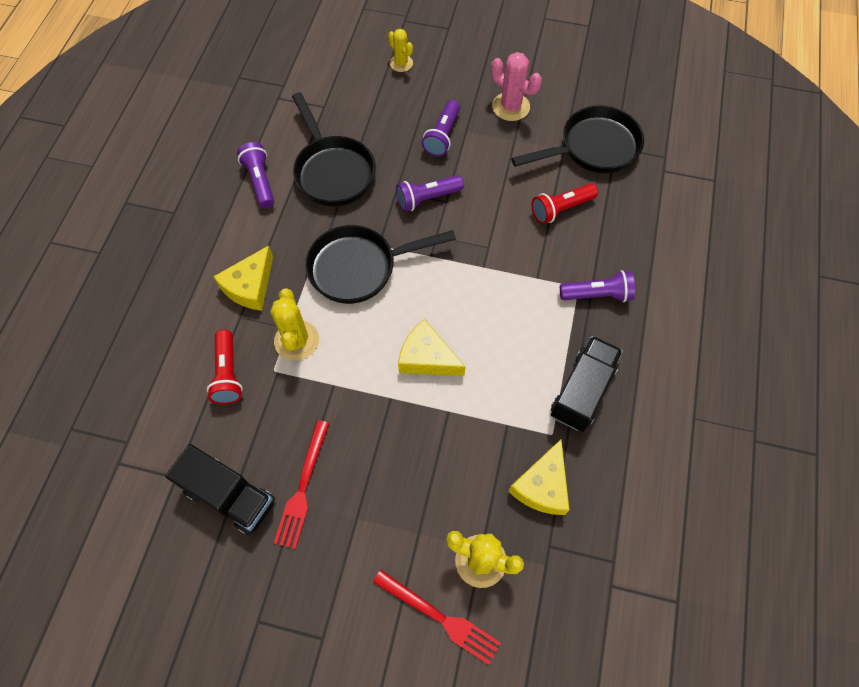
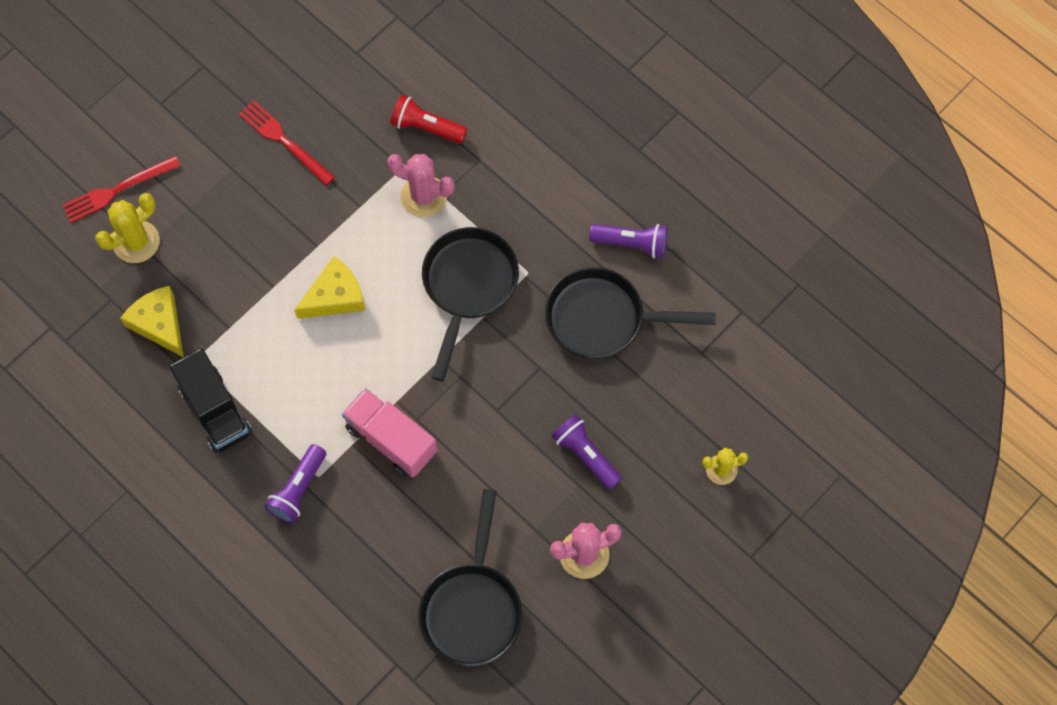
camera: 120 degrees right, 5 degrees up
black truck [165,444,275,535] -> none
yellow cheese [213,246,273,311] -> none
yellow cactus [270,288,319,361] -> pink cactus [387,154,455,217]
purple flashlight [396,175,464,212] -> none
red flashlight [532,183,598,224] -> none
none -> pink truck [342,388,437,477]

